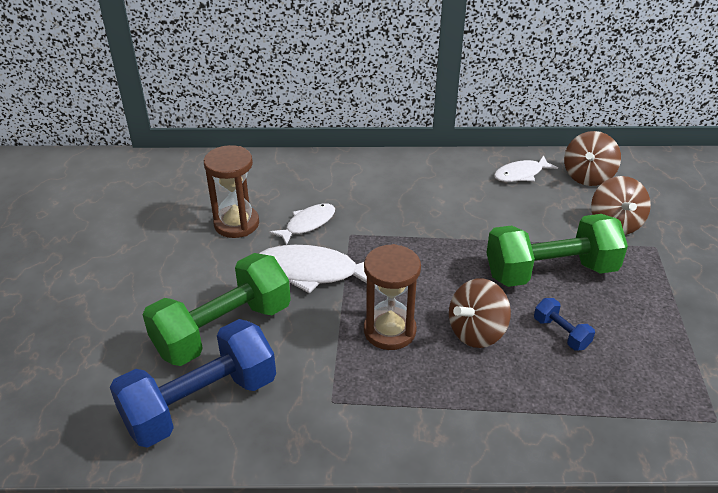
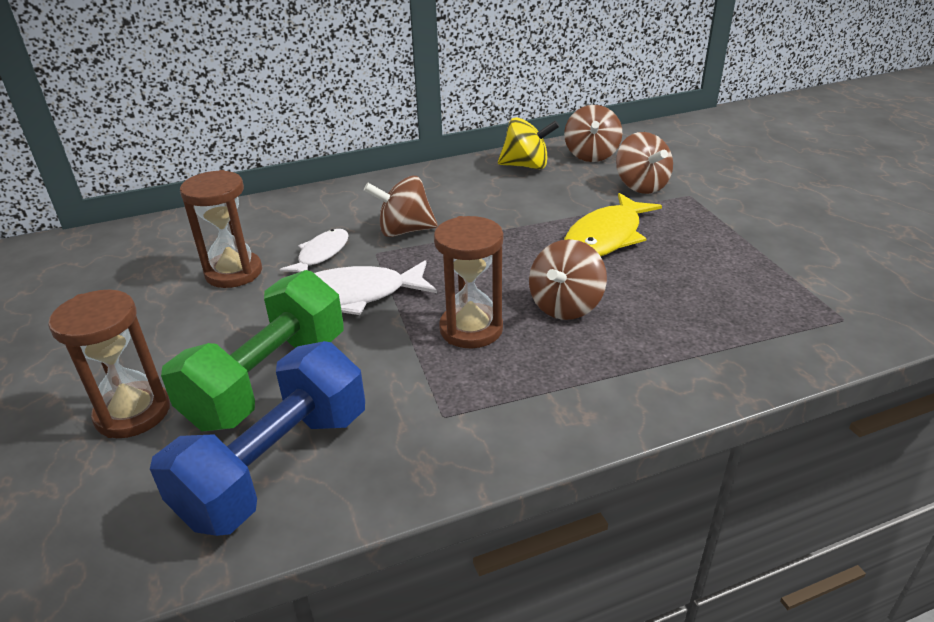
camera: 20 degrees left, 5 degrees down
green dumbbell [486,214,628,287] -> yellow fish [564,193,662,256]
white fish [494,155,558,182] -> yellow spinning top [498,117,559,169]
blue dumbbell [534,298,595,351] -> none
none -> brown hourglass [48,290,170,438]
none -> brown spinning top [364,176,438,237]

